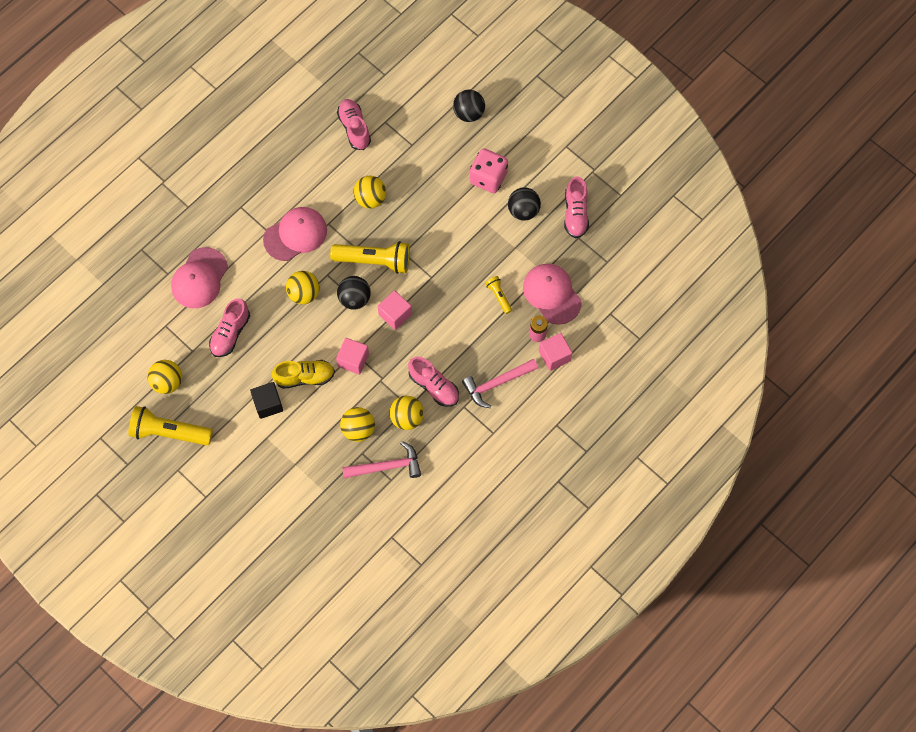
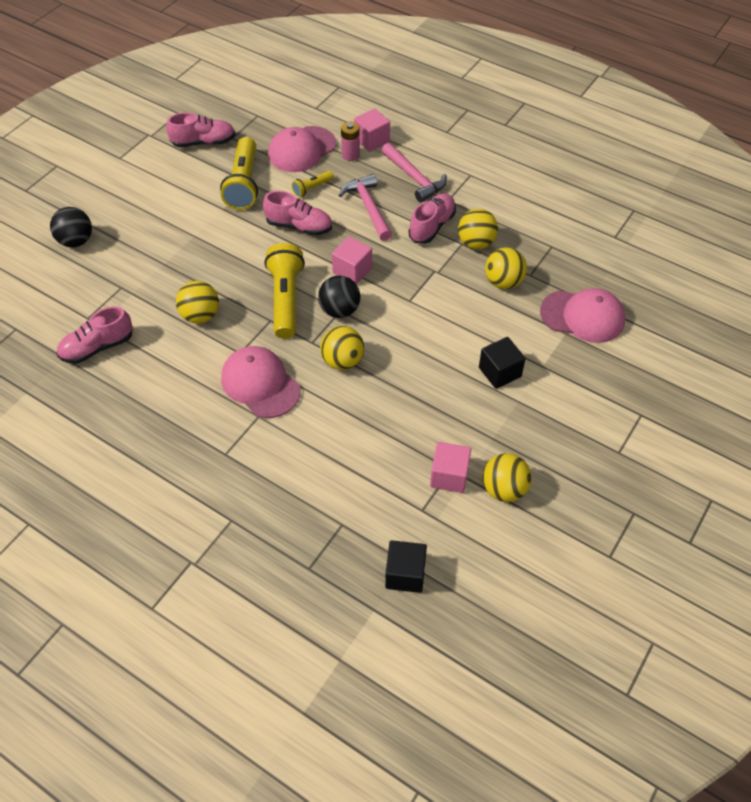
camera: 100 degrees left, 15 degrees down
yellow flashlight [128,406,213,445] -> yellow flashlight moved to [220,137,258,210]
pink cap [171,247,228,308] -> pink cap moved to [540,288,625,343]
pink shoe [209,298,250,357] -> pink shoe moved to [263,191,332,236]
yellow shoe [271,360,335,389] -> none
pink cube [336,338,369,375] -> pink cube moved to [430,442,471,493]
pink hammer [342,441,421,478] -> pink hammer moved to [339,174,392,241]
pink dice [470,148,508,193] -> none
black ball [508,187,541,221] -> none
none -> black cube [385,540,427,593]

